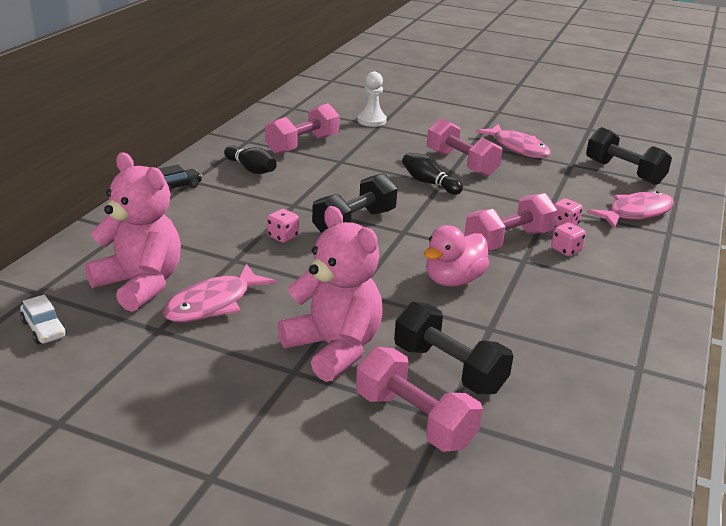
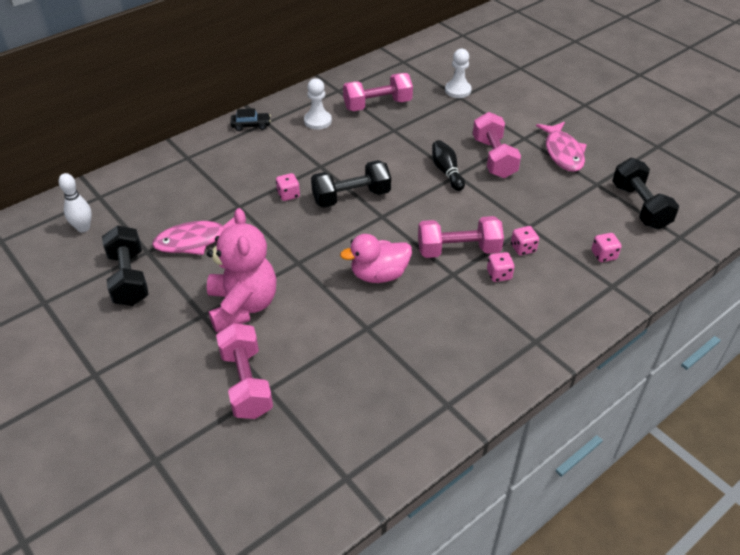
camera: 30 degrees right, 15 degrees up
white car [20,294,67,344] -> white bowling pin [59,173,92,233]
pink teddy bear [85,152,181,312] -> none
black bowling pin [224,145,277,174] -> white pawn [304,78,332,130]
black dumbbell [394,302,513,394] -> black dumbbell moved to [102,225,149,306]
pink fish [587,191,674,229] -> pink dice [591,233,621,262]

